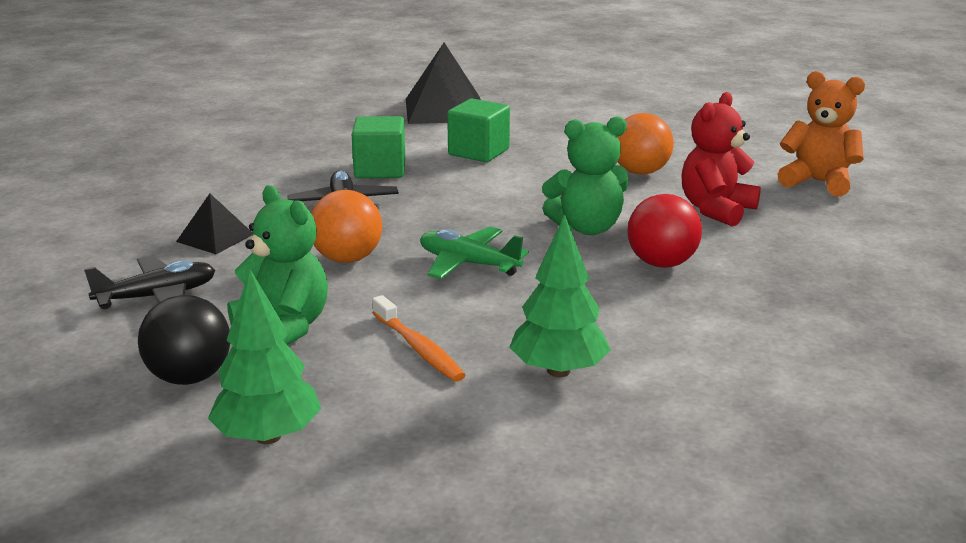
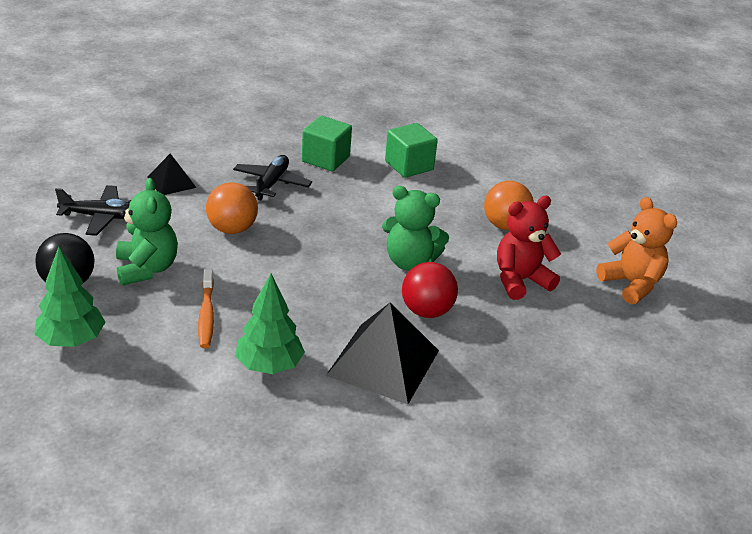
camera: 25 degrees right, 10 degrees up
black pyramid [406,43,481,124] -> black pyramid moved to [326,303,439,405]
green plane [420,227,529,279] -> none

